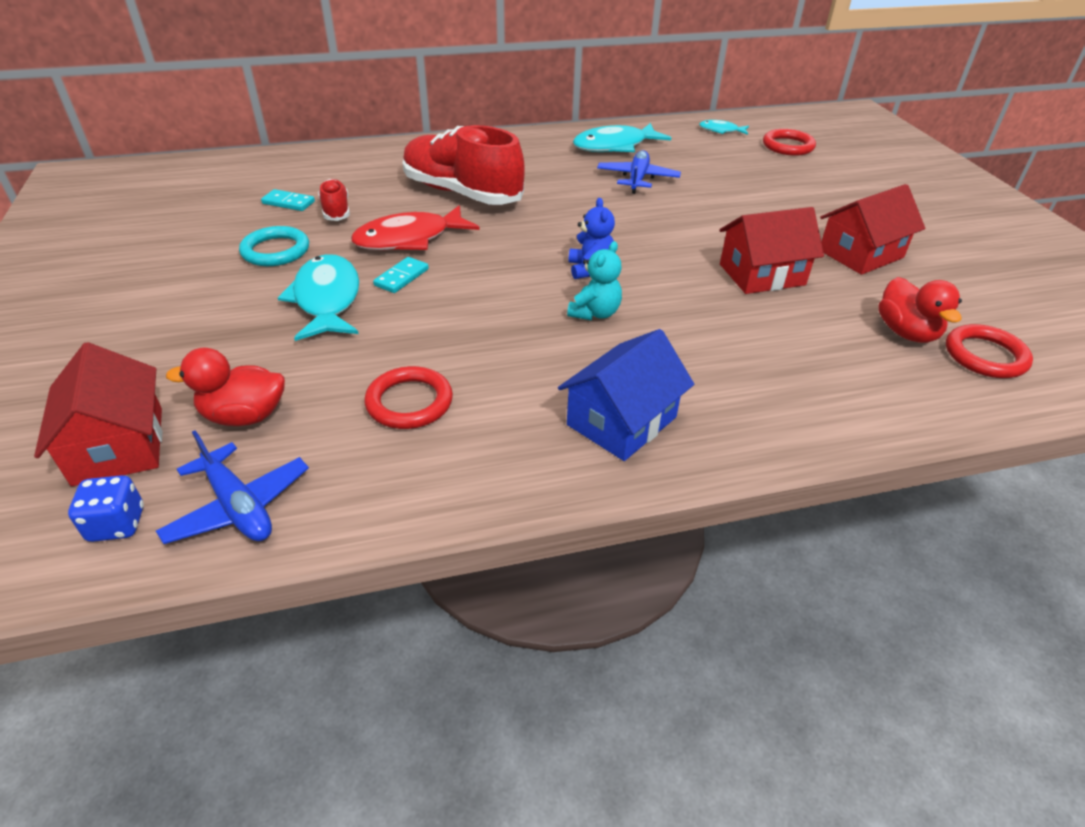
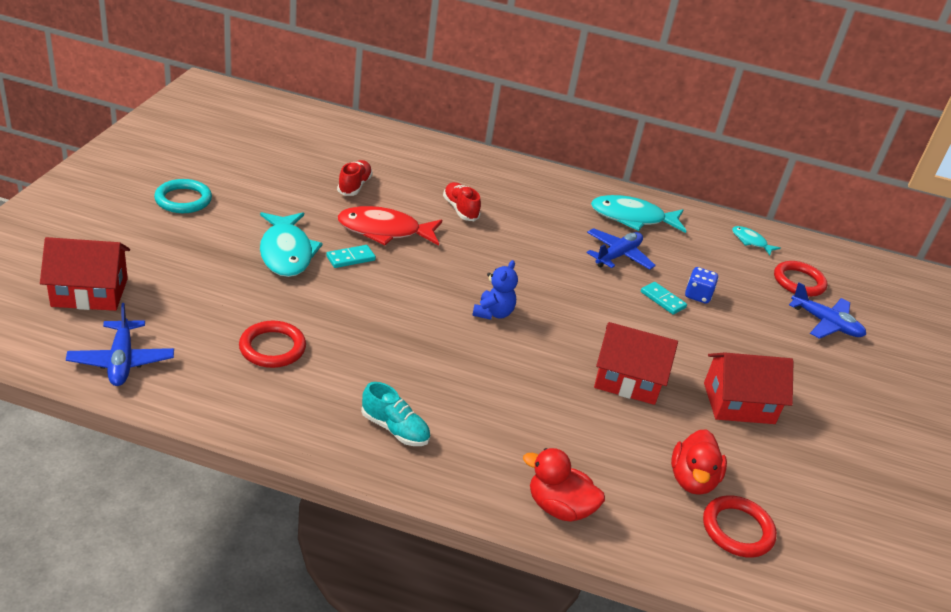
camera: 25 degrees right, 5 degrees down
red house [34,342,163,486] -> red house turned 75 degrees clockwise [40,237,130,311]
blue dice [68,475,144,542] -> blue dice moved to [685,267,718,304]
red duck [166,347,285,426] -> red duck moved to [523,448,605,521]
turquoise ring [239,226,309,266] -> turquoise ring moved to [154,179,212,213]
turquoise domino [261,189,315,211] -> turquoise domino moved to [641,282,687,315]
turquoise fish [278,254,359,341] -> turquoise fish turned 150 degrees clockwise [260,212,323,277]
red shoe [403,125,525,205] -> red shoe [443,182,481,221], size x0.47
blue house [558,329,694,461] -> turquoise shoe [361,382,430,446]
turquoise teddy bear [567,241,622,321] -> none
none -> blue plane [789,282,866,339]

